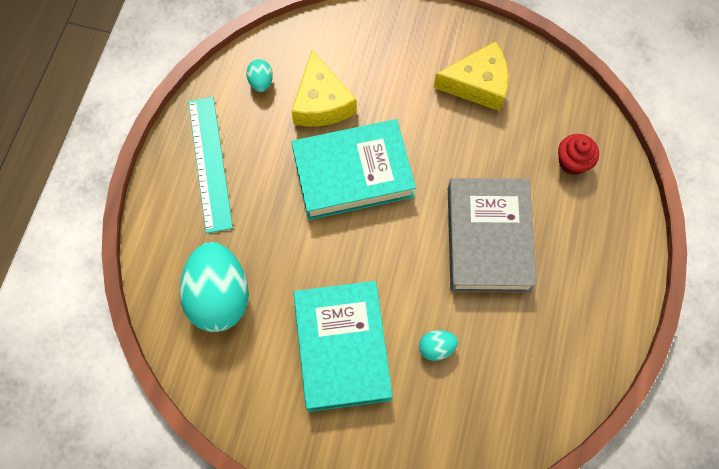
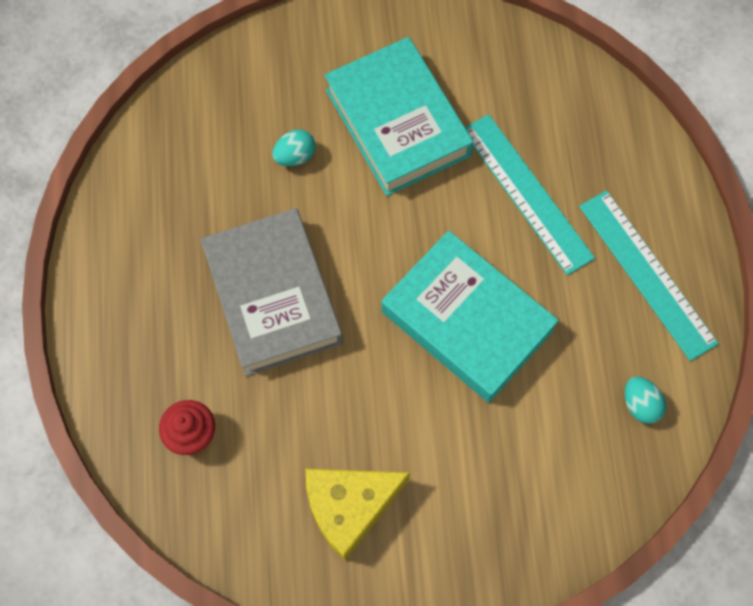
camera: 160 degrees right, 0 degrees up
turquoise egg [179,242,249,332] -> none
yellow cheese [291,50,357,127] -> none
turquoise book [291,119,416,220] -> turquoise book turned 75 degrees clockwise [381,231,559,403]
none -> turquoise ruler [465,114,595,275]

